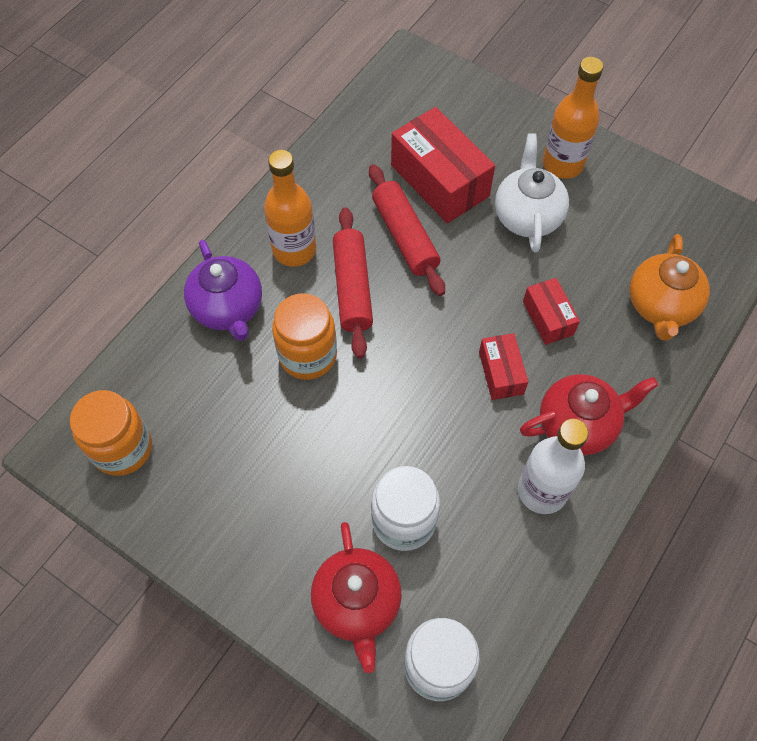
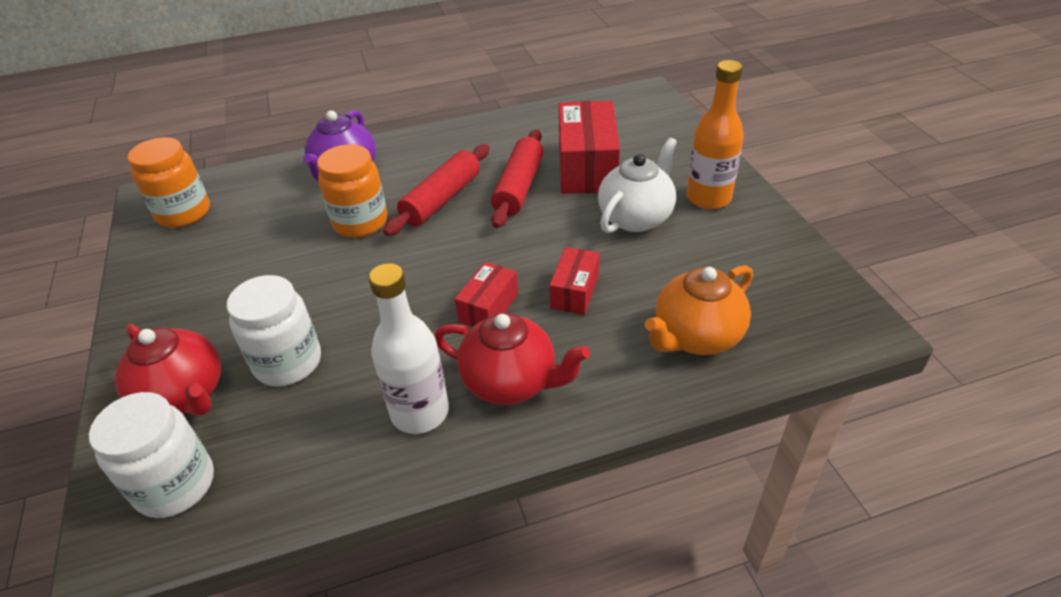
camera: 40 degrees right, 20 degrees down
orange bottle [264,150,316,267] -> none
red teapot [311,522,402,673] -> red teapot turned 75 degrees counterclockwise [114,324,221,416]

